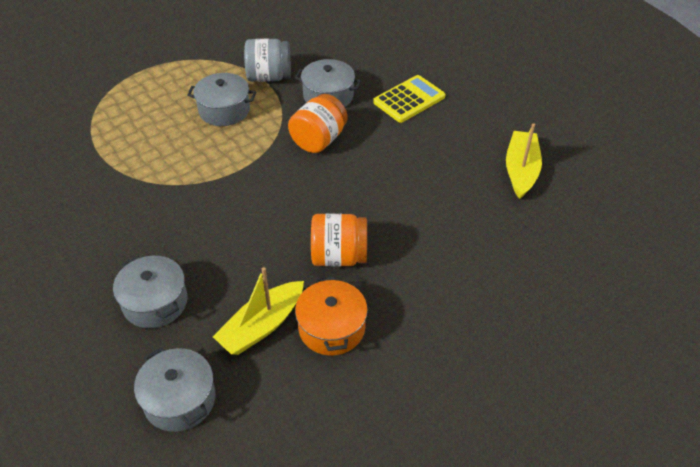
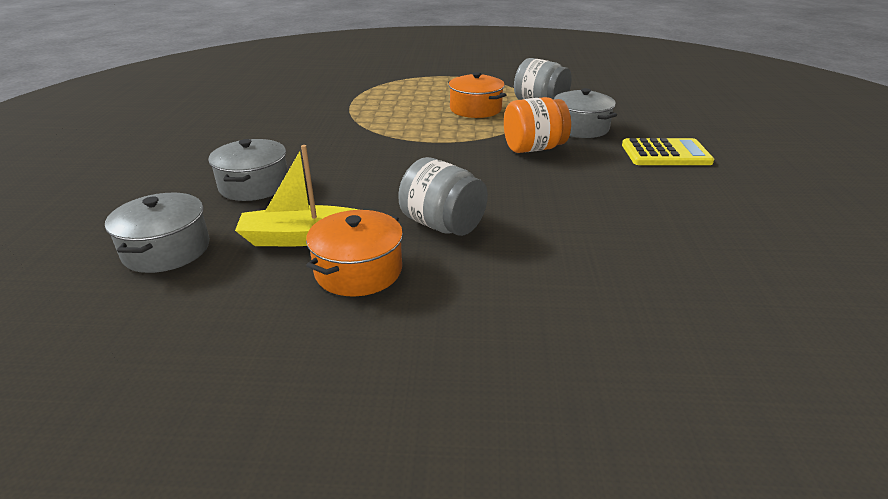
camera: 40 degrees right, 15 degrees down
grey pot [187,73,256,126] -> orange pot [448,72,506,118]
orange jar [311,213,367,266] -> grey jar [398,157,488,236]
yellow boat [506,123,542,199] -> none

